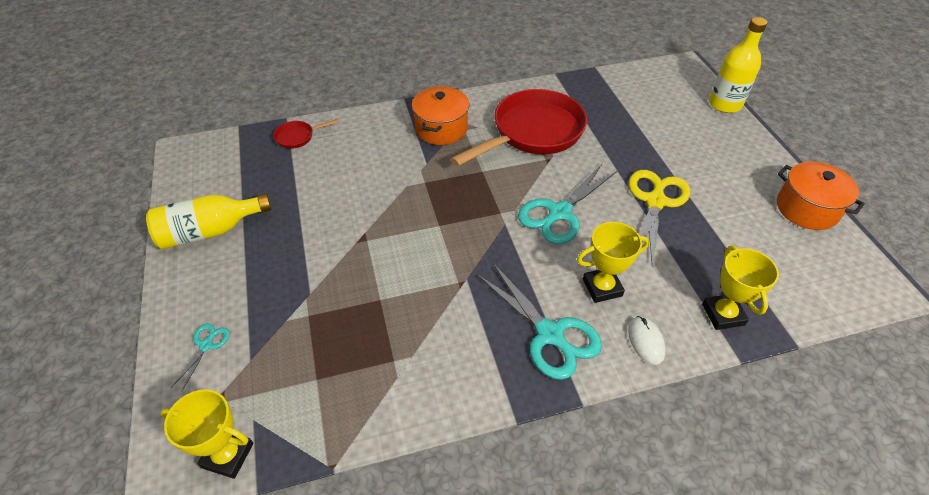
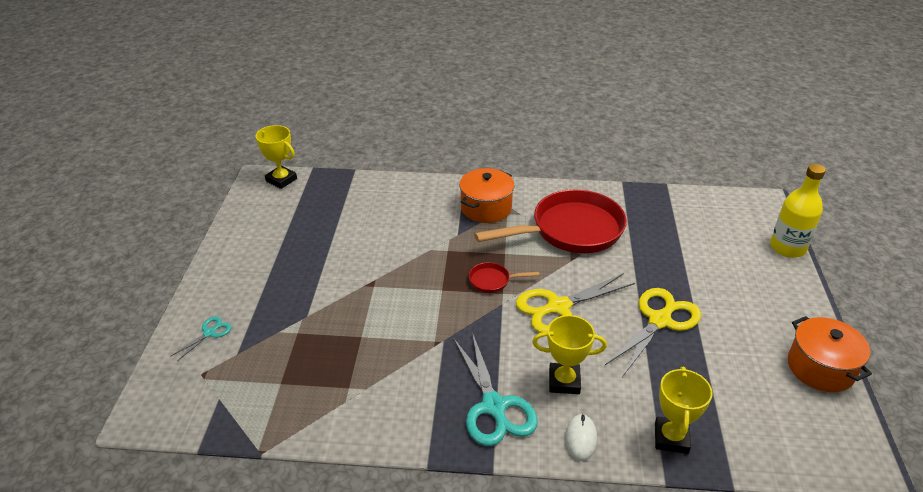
camera: 20 degrees right, 10 degrees down
yellow bottle [146,194,271,249] -> none
yellow trophy [160,389,253,479] -> yellow trophy moved to [256,125,297,189]
red pan [273,119,339,149] -> red pan moved to [469,262,539,293]
turquoise scissors [518,164,618,244] -> yellow scissors [516,273,635,333]

